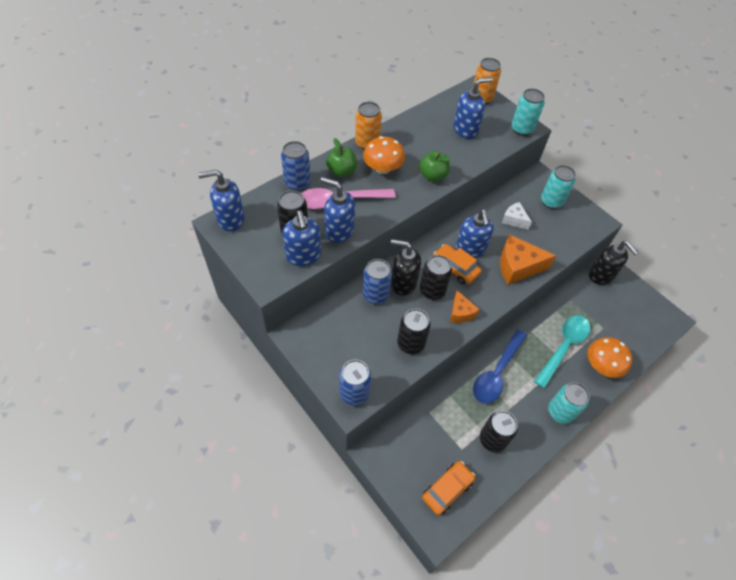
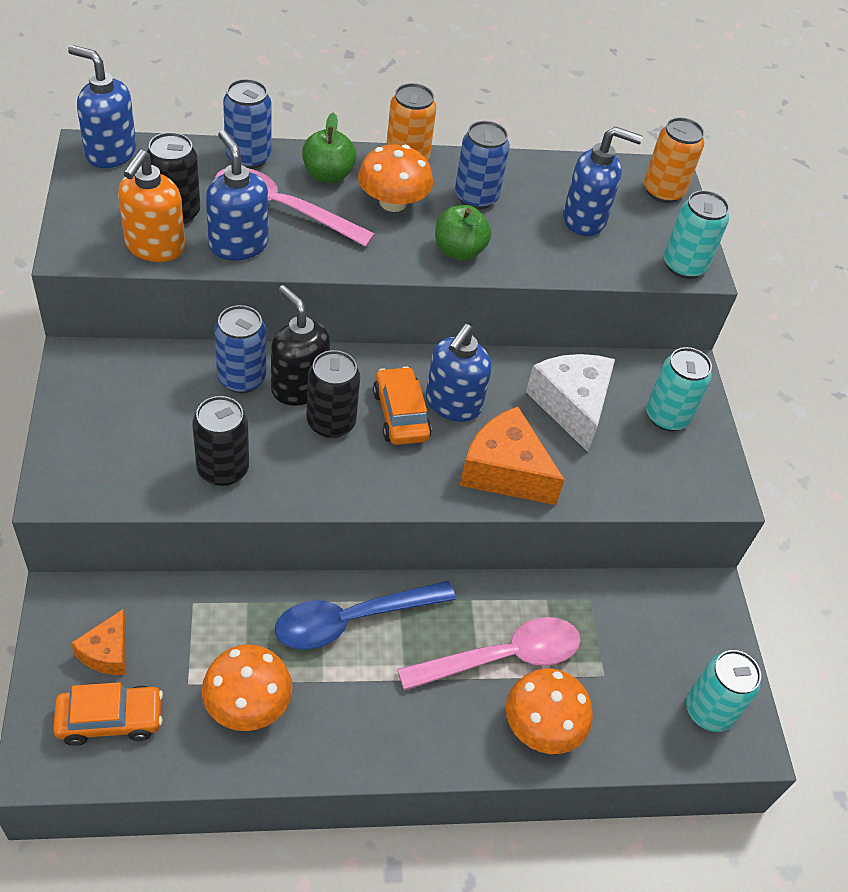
camera: 30 degrees right, 5 degrees down
blue soap dispenser [282,210,321,266] -> orange soap dispenser [118,150,185,262]
blue can [339,360,371,406] -> blue can moved to [455,121,510,209]
orange cheese [450,290,479,323] -> orange cheese moved to [71,609,126,675]
black can [480,411,518,452] -> orange mushroom [202,644,292,731]
white cheese [502,202,532,230] -> white cheese [526,354,615,452], size x1.73
turquoise spoon [534,315,590,389] -> pink spoon [397,617,581,691]
turquoise can [548,382,590,424] -> turquoise can moved to [686,650,761,732]
black soap dispenser [589,241,639,285] -> none

